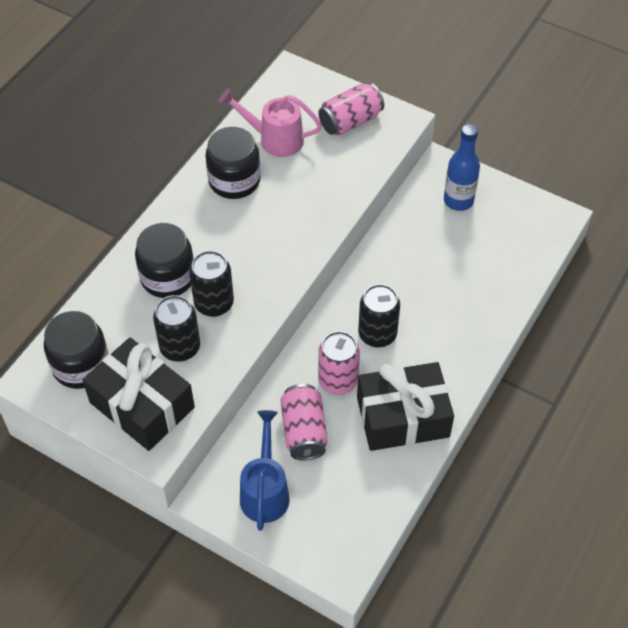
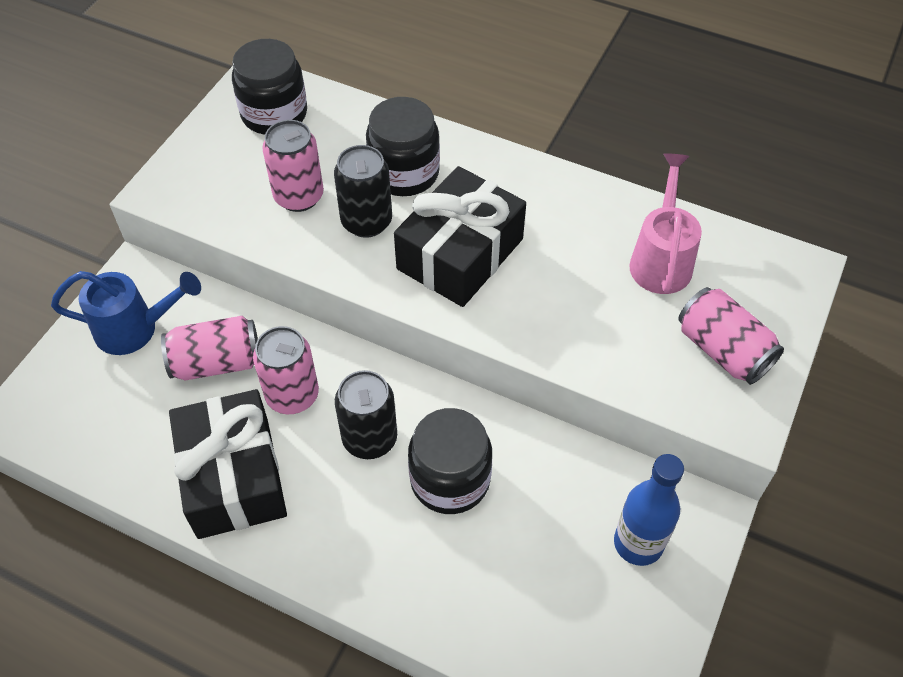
camera: 85 degrees right, 0 degrees up
black gift [83,337,195,451] -> black gift moved to [394,166,526,307]
black can [153,295,200,362] -> pink can [262,120,324,212]
black jar [205,127,261,199] -> black jar moved to [408,408,492,514]

